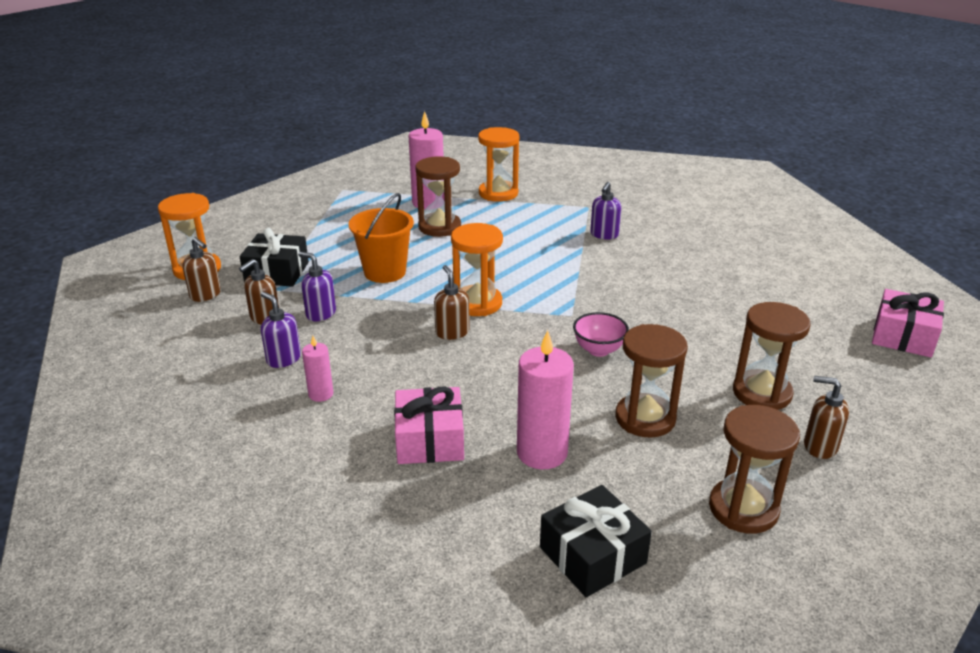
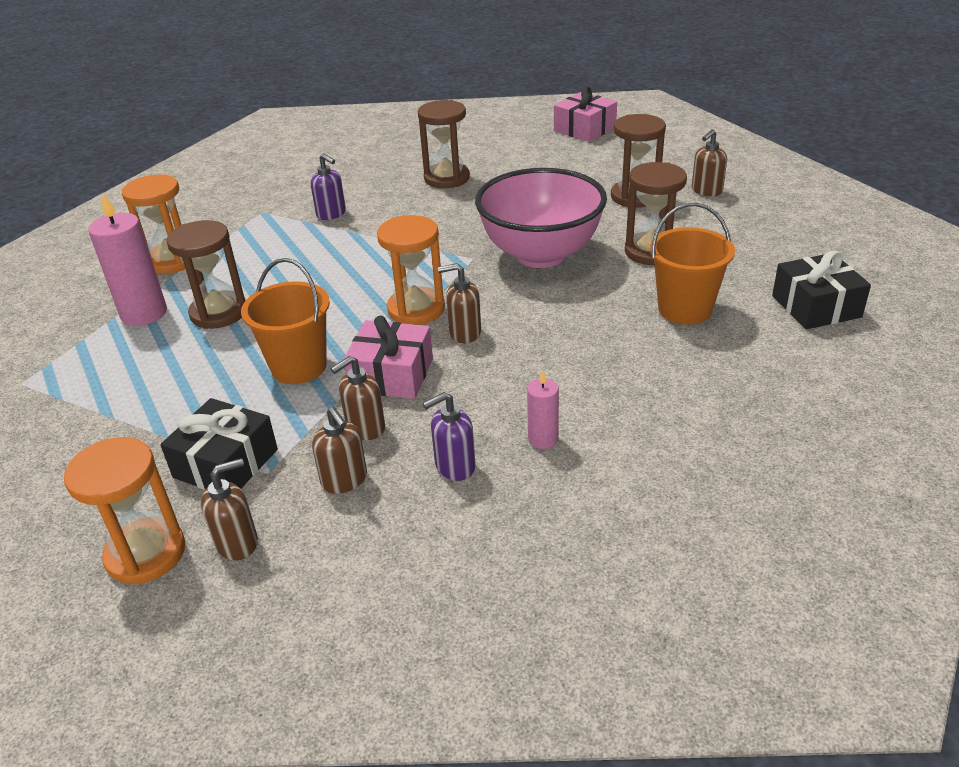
camera: 70 degrees left, 5 degrees up
purple soap dispenser [298,252,336,322] -> brown soap dispenser [331,356,385,440]
pink gift [394,386,464,464] -> pink gift moved to [343,316,433,399]
pink candle [517,330,574,469] -> orange bucket [650,203,735,325]
pink bowl [573,312,629,357] -> pink bowl [475,168,607,268], size x2.33
brown hourglass [709,405,800,534] -> brown hourglass moved to [418,100,470,188]

